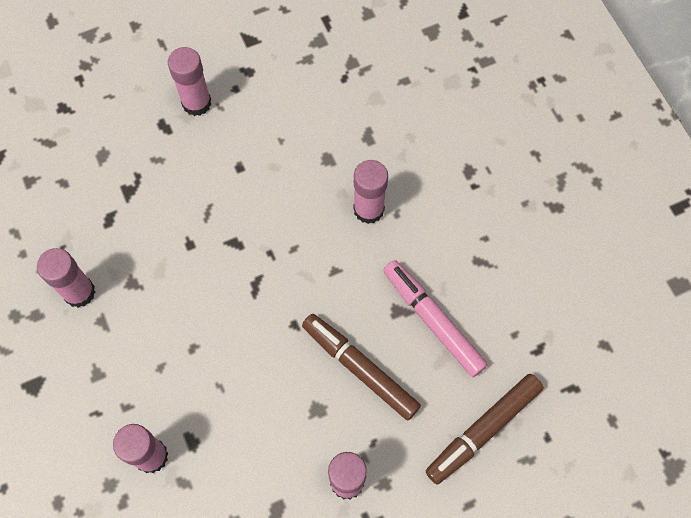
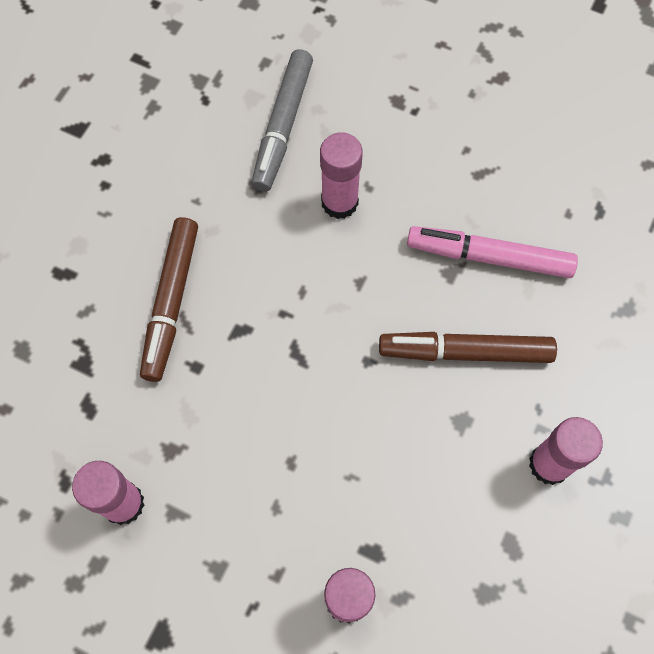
camera: 40 degrees left, 0 degrees up
pink glue stick [168,47,211,116] -> none
brown marker [426,374,544,485] -> brown marker moved to [140,217,198,382]
none -> grey marker [251,49,313,192]

